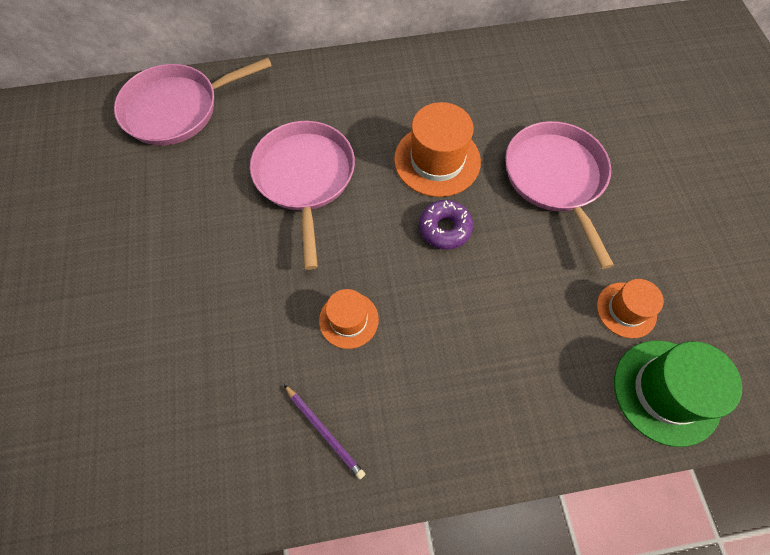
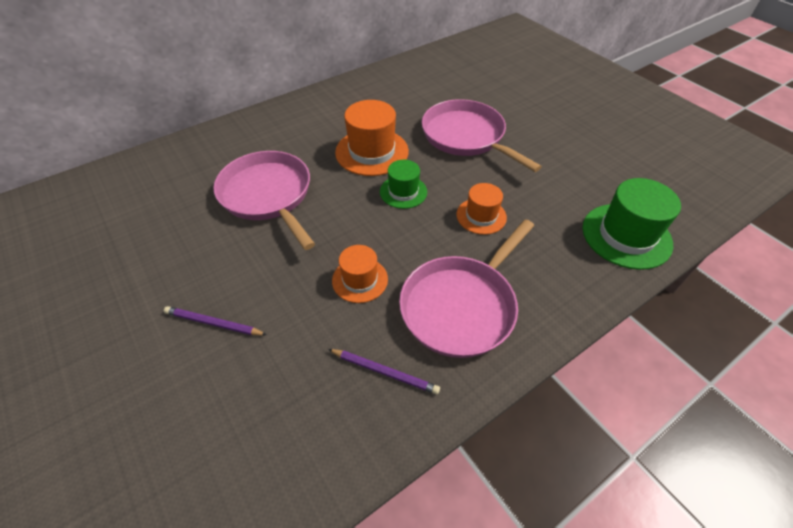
camera: 25 degrees left, 15 degrees down
pink pan [114,57,272,145] -> pink pan moved to [399,219,534,358]
purple donut [419,200,473,249] -> green hat [380,160,427,209]
orange hat [597,279,664,338] -> orange hat moved to [457,183,507,235]
none -> purple pencil [164,306,267,335]

